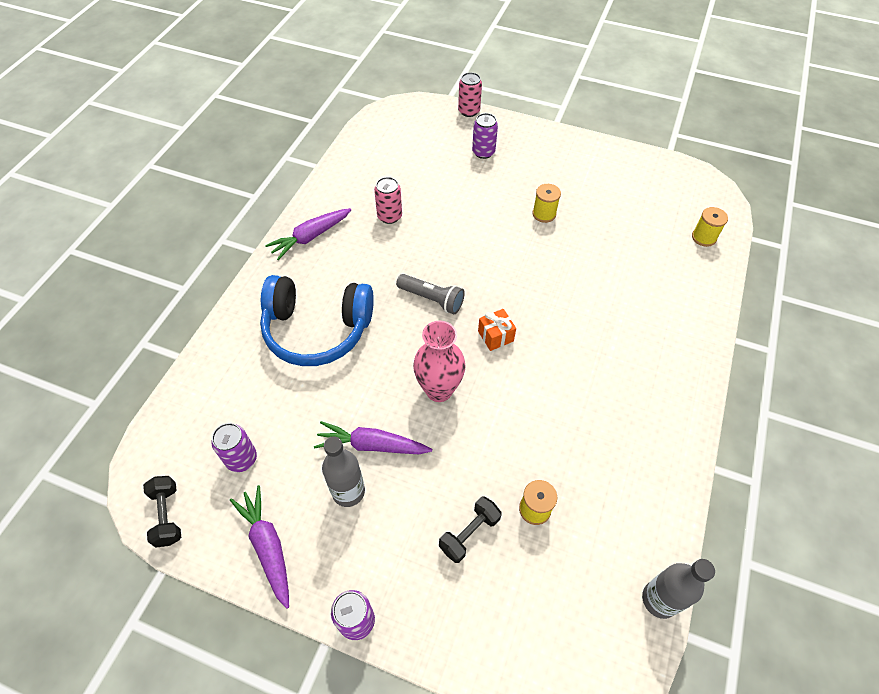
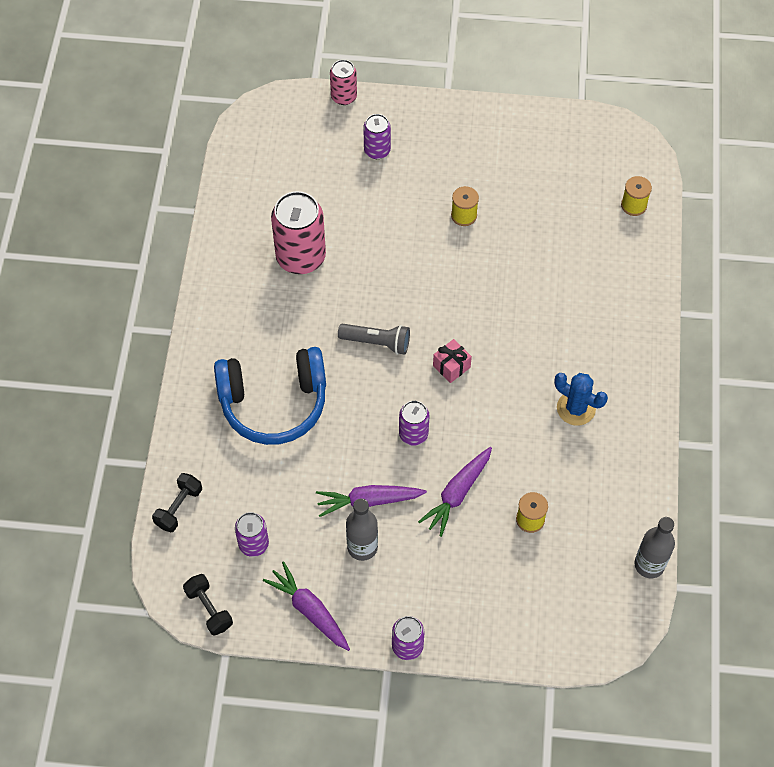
camera: 15 degrees left, 5 degrees up
purple carrot [265,208,351,260] -> purple carrot moved to [418,447,492,537]
pink can [374,177,402,224] -> pink can [271,191,326,274], size x1.81
pink vase [413,321,466,402] -> purple can [399,401,429,446]
black dumbbell [439,496,502,563] -> black dumbbell moved to [152,473,202,532]
orange gift [478,309,516,351] -> pink gift [433,339,472,383]
none -> blue cactus [555,373,608,426]

